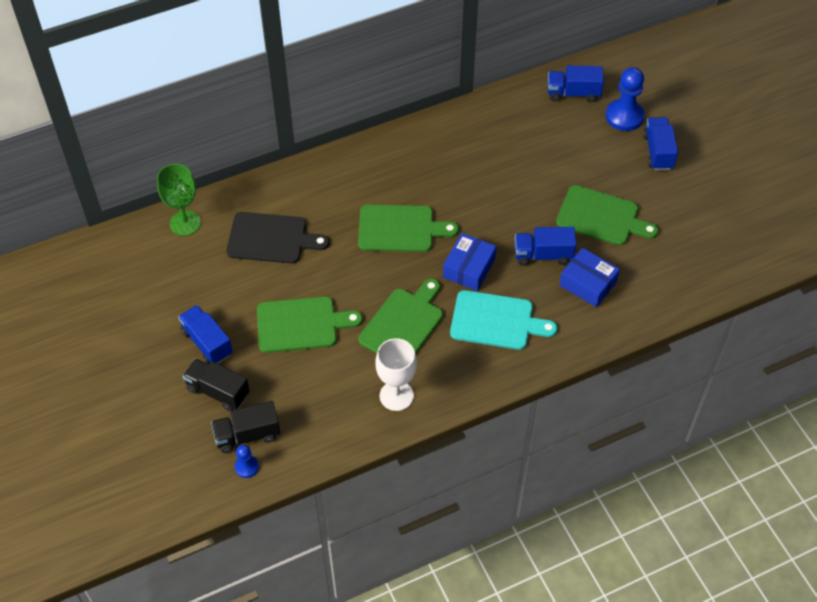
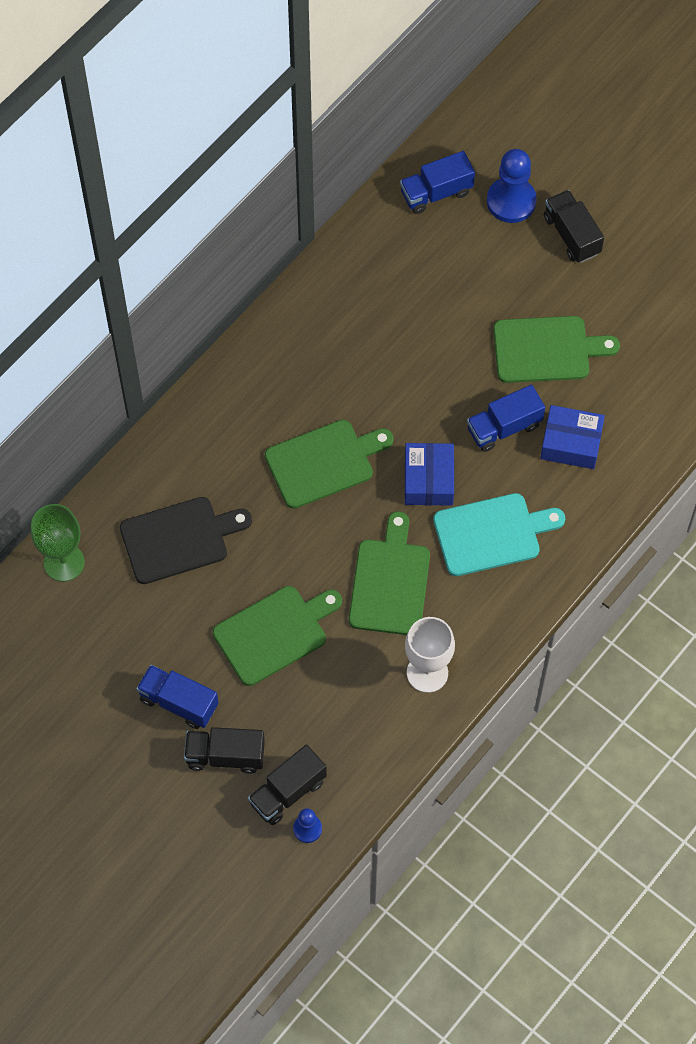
camera: 25 degrees left, 10 degrees up
blue truck [643,117,678,170] -> black truck [544,190,604,263]

